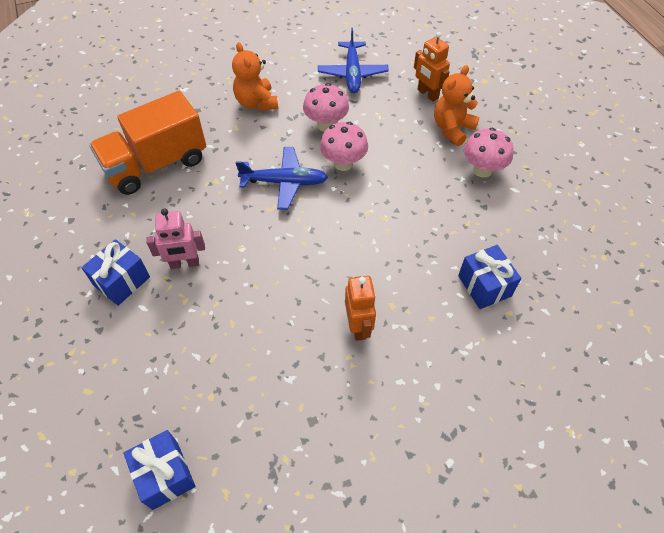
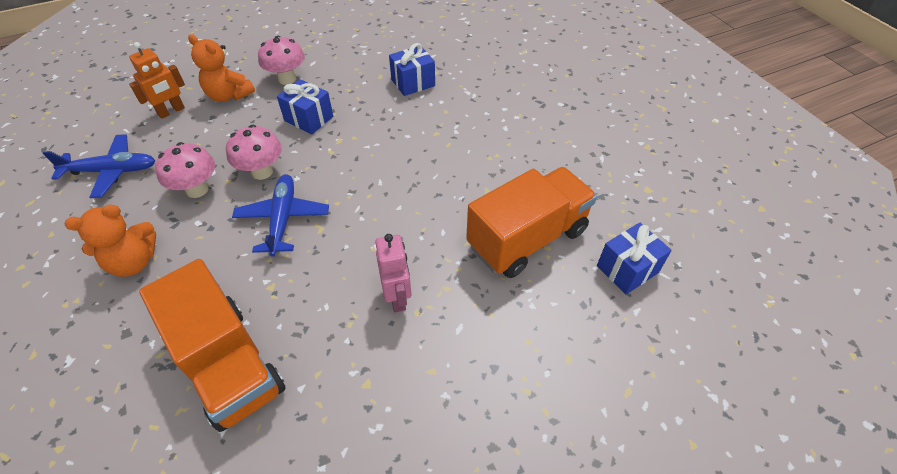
camera: 95 degrees left, 5 degrees down
blue gift [81,239,150,306] -> blue gift moved to [277,79,333,134]
orange robot [345,276,376,341] -> none
none -> orange truck [466,167,597,278]

